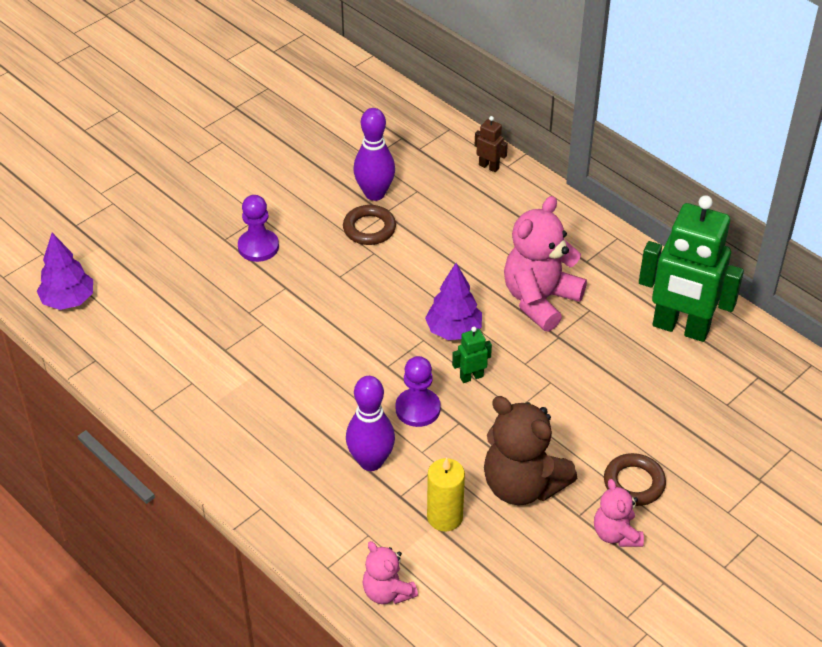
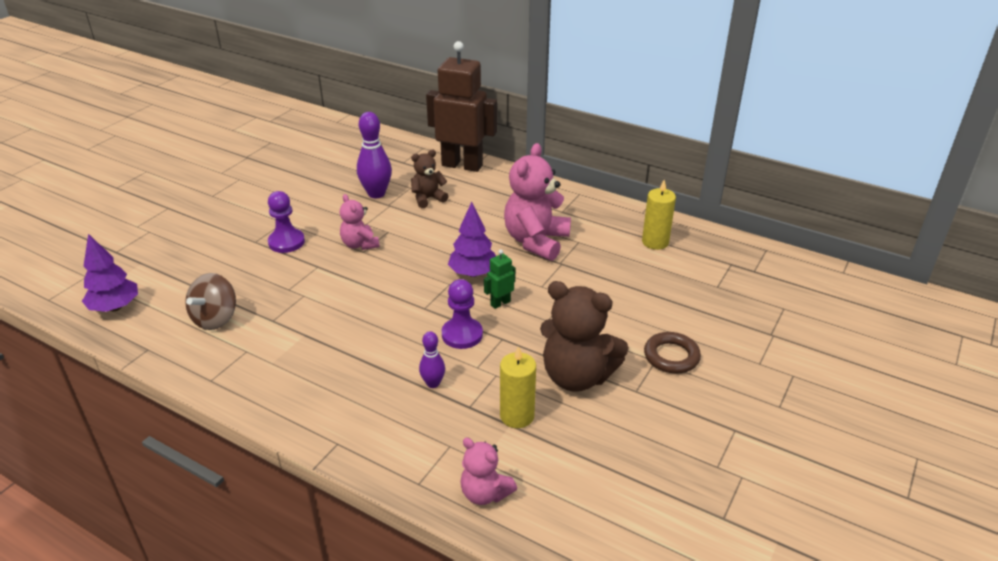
camera: 15 degrees left, 10 degrees down
brown ring [343,205,396,245] -> none
purple bowling pin [346,376,395,471] -> purple bowling pin [419,331,445,388], size x0.56
brown robot [474,116,508,172] -> brown robot [426,41,497,172], size x2.46
pink teddy bear [594,479,644,547] -> pink teddy bear moved to [340,194,380,250]
green robot [639,195,744,342] -> yellow candle [642,180,676,250]
none -> brown spinning top [185,273,236,330]
none -> brown teddy bear [411,149,449,208]

